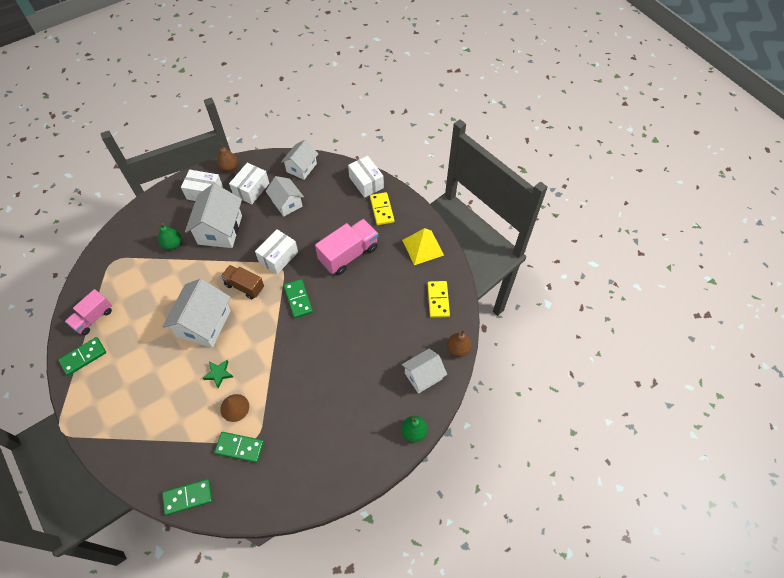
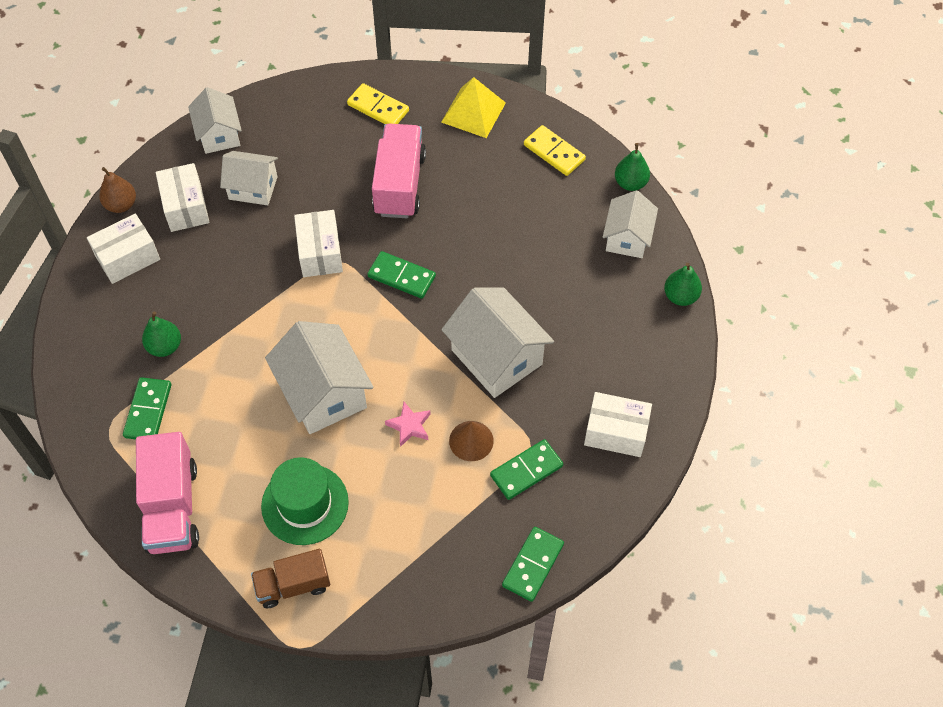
camera: 45 degrees left, 0 degrees up
green domino [59,337,106,376] -> green domino moved to [123,377,171,439]
pink truck [65,289,112,335] -> pink truck [136,432,199,554], size x1.54
white house [185,183,242,248] -> white house moved to [441,287,554,398]
green star [203,360,233,389] -> pink star [385,402,431,447]
brown truck [221,265,264,299] -> brown truck moved to [251,549,330,608]
white box [348,156,384,198] -> white box moved to [584,392,652,457]
brown pear [447,329,472,357] -> green pear [615,143,650,191]
none -> green hat [261,457,349,545]

